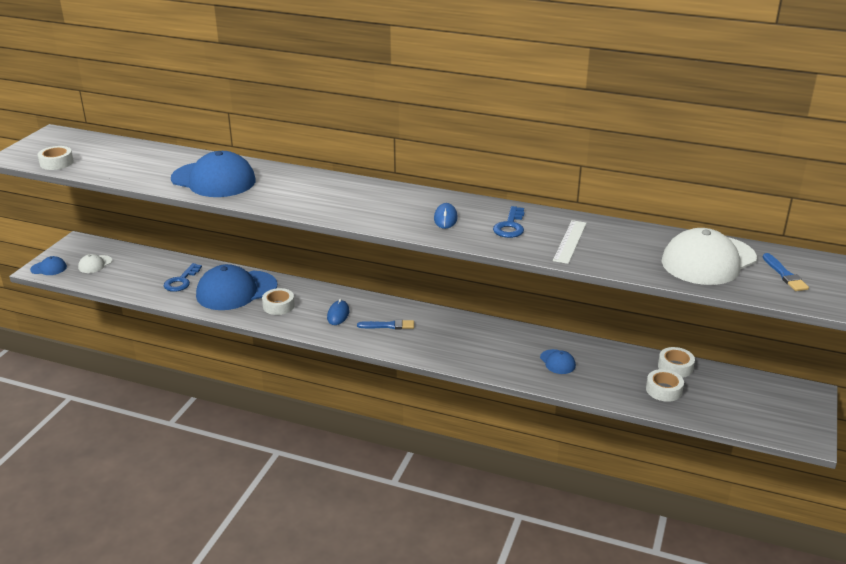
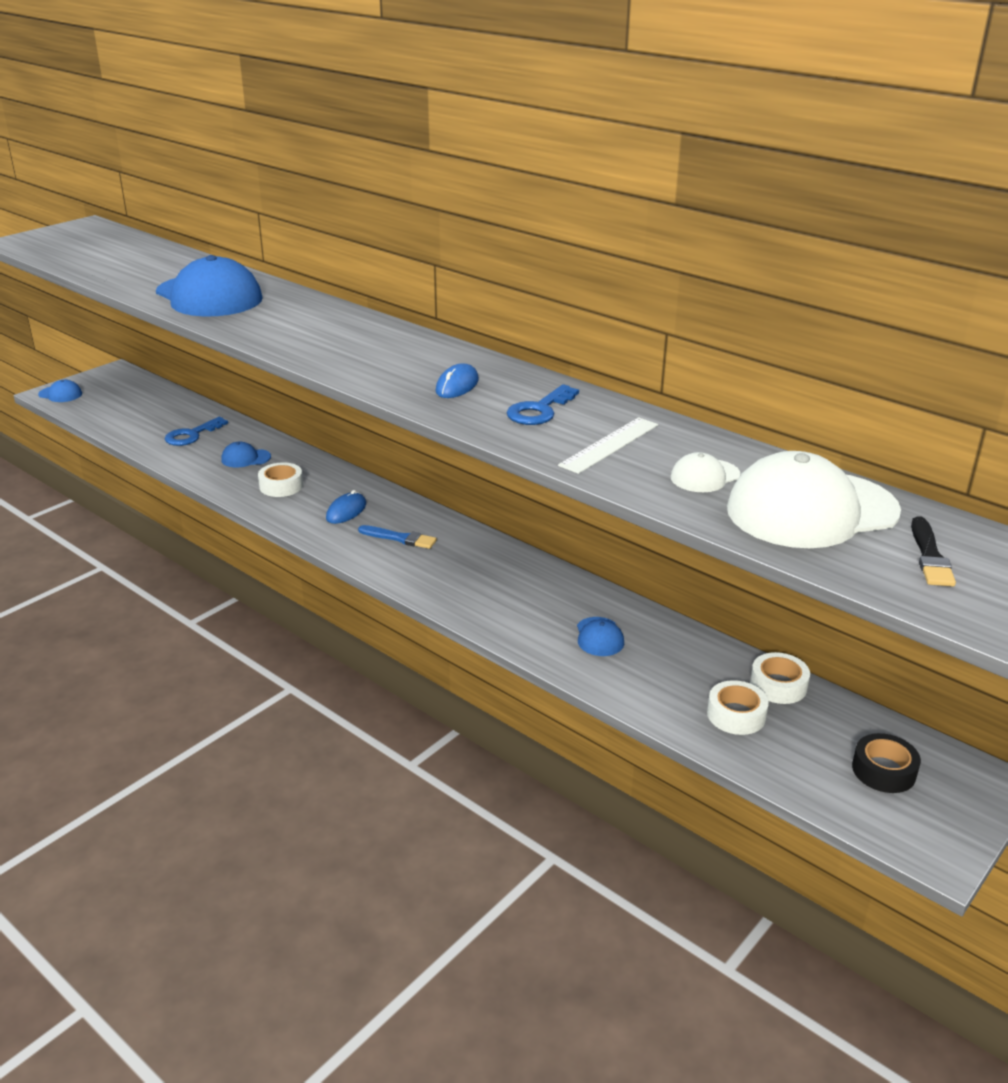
camera: 20 degrees right, 0 degrees up
white tape [38,146,74,170] -> none
white cap [78,254,112,273] -> white cap moved to [671,452,740,492]
blue cap [196,264,277,310] -> blue cap [221,441,271,468], size x0.45
blue brush [763,253,809,291] -> black brush [911,516,956,587]
none -> black tape [852,733,921,793]

